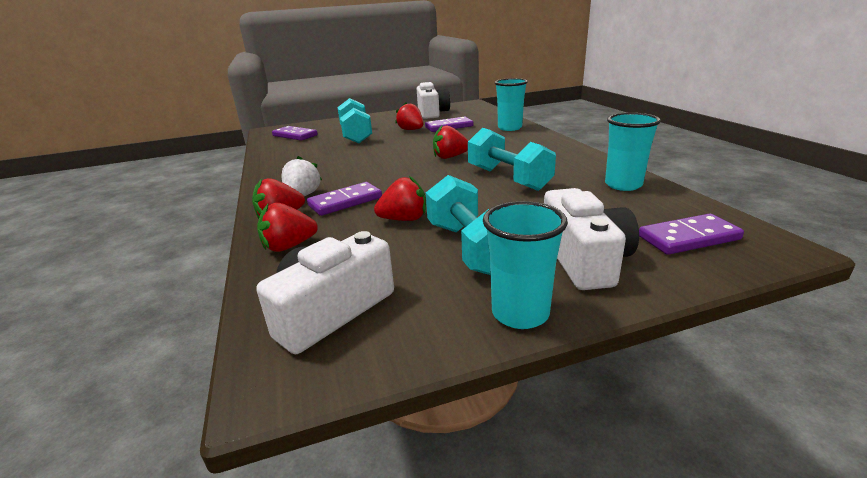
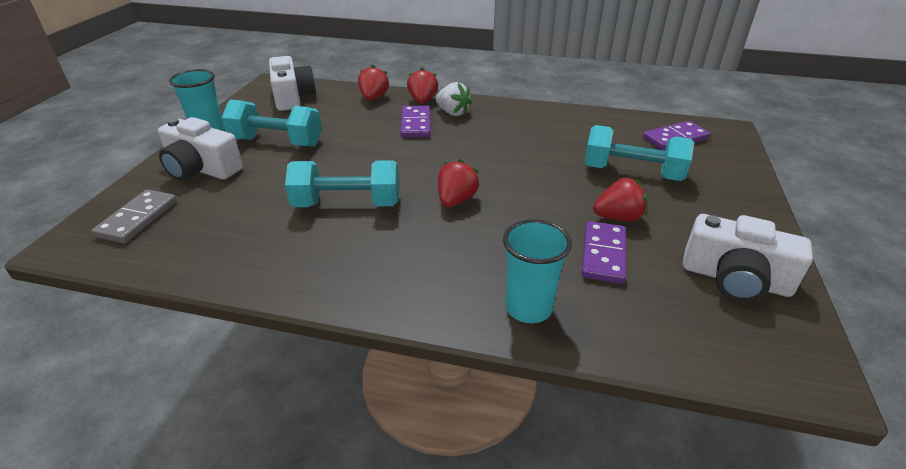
camera: 120 degrees right, 10 degrees up
red strawberry [374,176,426,221] -> none
turquoise cup [605,113,661,191] -> none
purple domino [639,213,744,255] -> grey domino [92,189,177,244]

